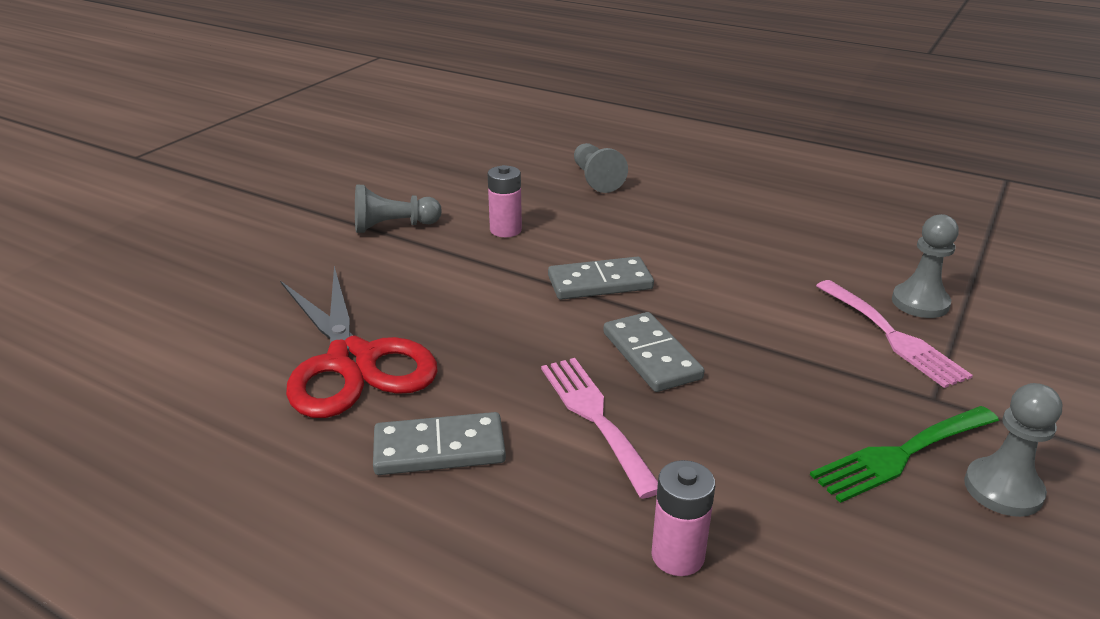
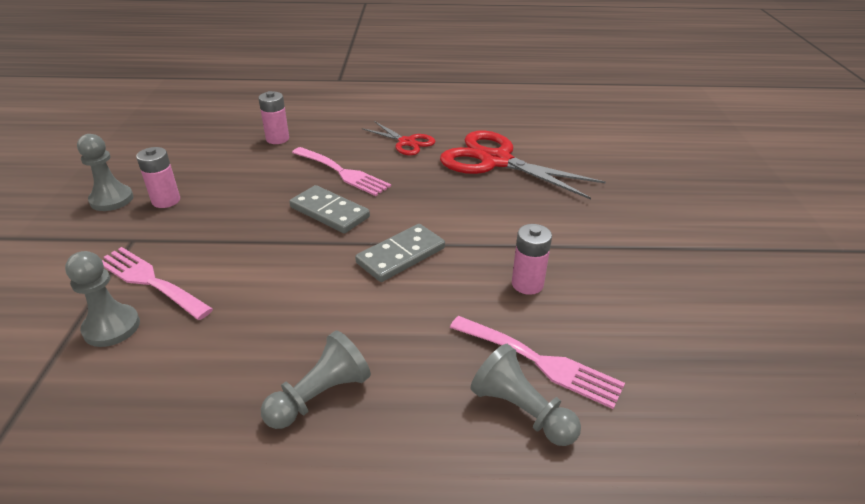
camera: 150 degrees right, 5 degrees up
grey pawn [355,185,442,233] -> grey pawn moved to [261,330,371,429]
grey domino [373,412,506,475] -> red scissors [362,121,436,155]
green fork [810,406,999,503] -> pink battery [136,147,180,208]
none -> pink fork [450,316,625,409]

